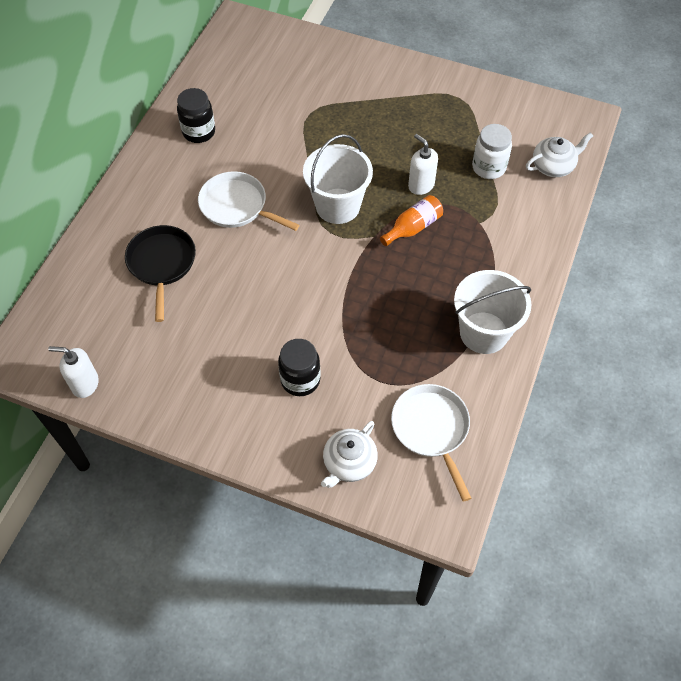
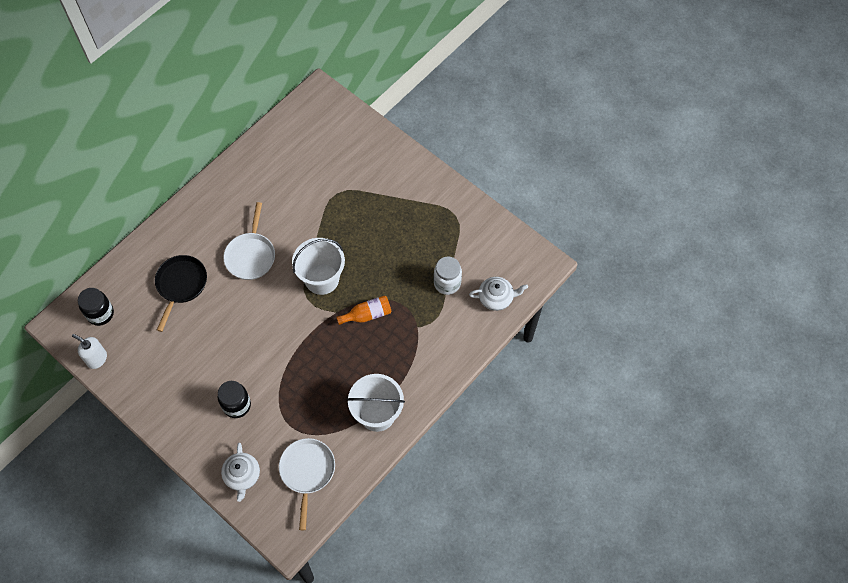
camera: 20 degrees right, 5 degrees up
black jar [177,88,215,143] -> black jar moved to [78,288,114,326]
white pan [198,171,299,231] -> white pan turned 135 degrees counterclockwise [223,202,275,280]
white teapot [321,421,378,488] -> white teapot turned 60 degrees counterclockwise [221,443,260,502]
white soap dispenser [408,134,438,195] -> none

